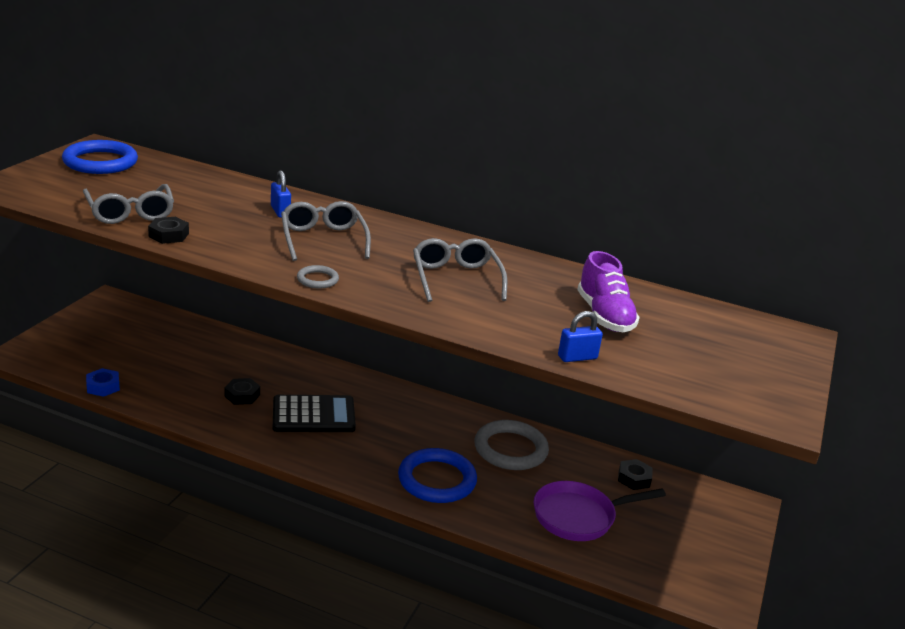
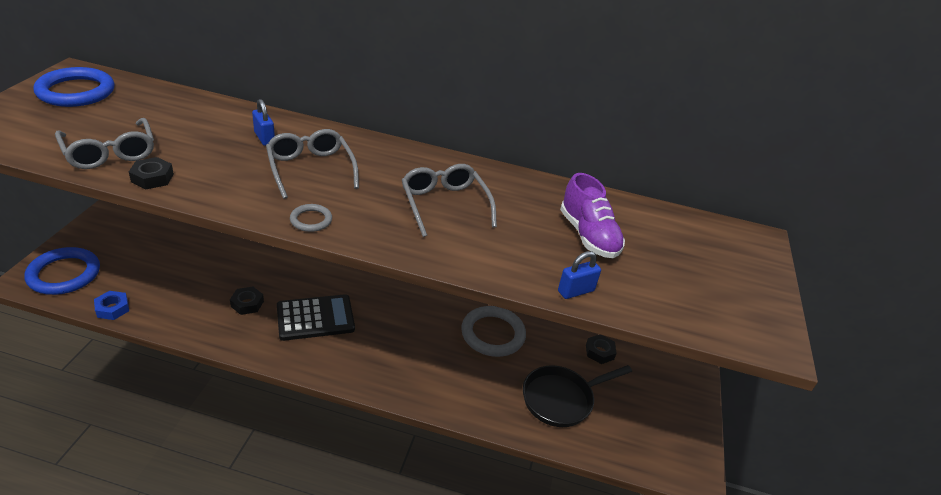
camera: 10 degrees left, 10 degrees up
blue ring [398,448,477,503] -> blue ring moved to [24,247,100,295]
purple pan [533,481,666,541] -> black pan [523,365,632,427]

